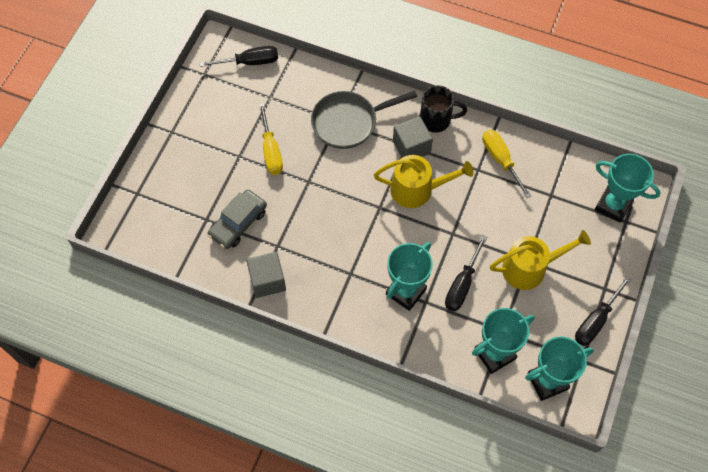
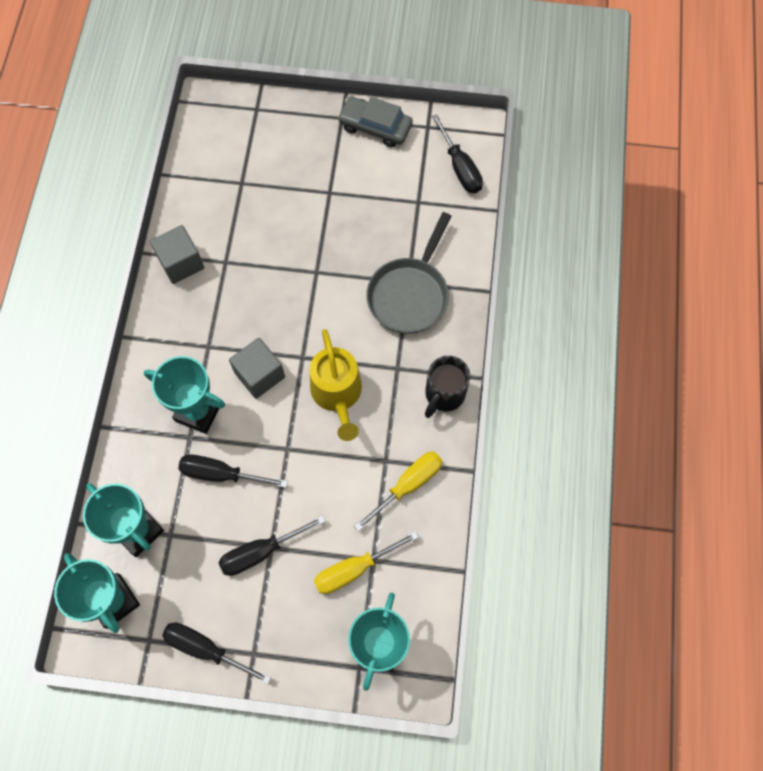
camera: 75 degrees right, 5 degrees up
grey car [208,189,267,249] -> grey car moved to [338,97,413,147]
yellow screwdriver [259,103,283,175] -> yellow screwdriver moved to [314,531,419,594]
grey pan [311,91,417,149] -> grey pan turned 120 degrees counterclockwise [366,212,451,334]
grey cube [393,116,433,158] -> grey cube moved to [229,338,285,399]
black mug [420,85,467,133] -> black mug turned 45 degrees clockwise [425,356,470,418]
yellow watering can [490,230,591,290] -> black screwdriver [218,515,326,576]

